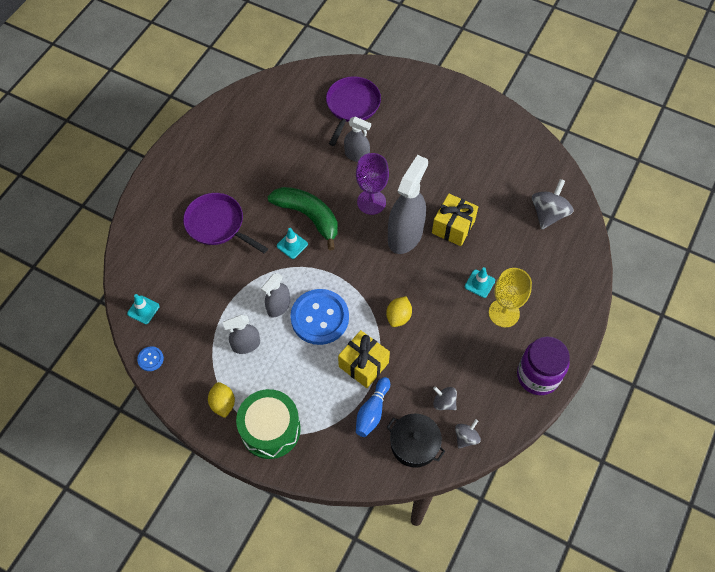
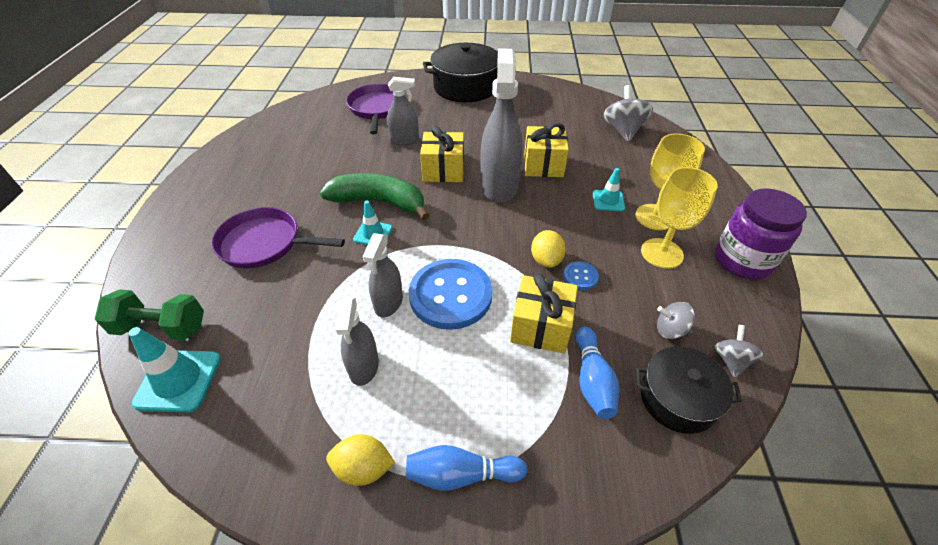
camera: 25 degrees left, 15 degrees down
turquoise traffic cone [127,294,160,324] -> turquoise traffic cone [129,327,221,412], size x1.60
blue button [137,346,164,371] -> blue button moved to [563,262,599,290]
yellow lemon [208,382,235,418] -> yellow lemon turned 45 degrees counterclockwise [326,434,395,486]
grey spray bottle [223,315,260,354] -> grey spray bottle turned 45 degrees counterclockwise [335,298,379,386]
green drum [236,389,301,459] -> blue bowling pin [406,445,527,491]
purple goblet [356,153,389,215] -> yellow gift [420,126,464,182]
none -> green dumbbell [95,289,204,341]
none -> black pot [423,43,498,102]
none -> yellow goblet [641,167,718,269]

